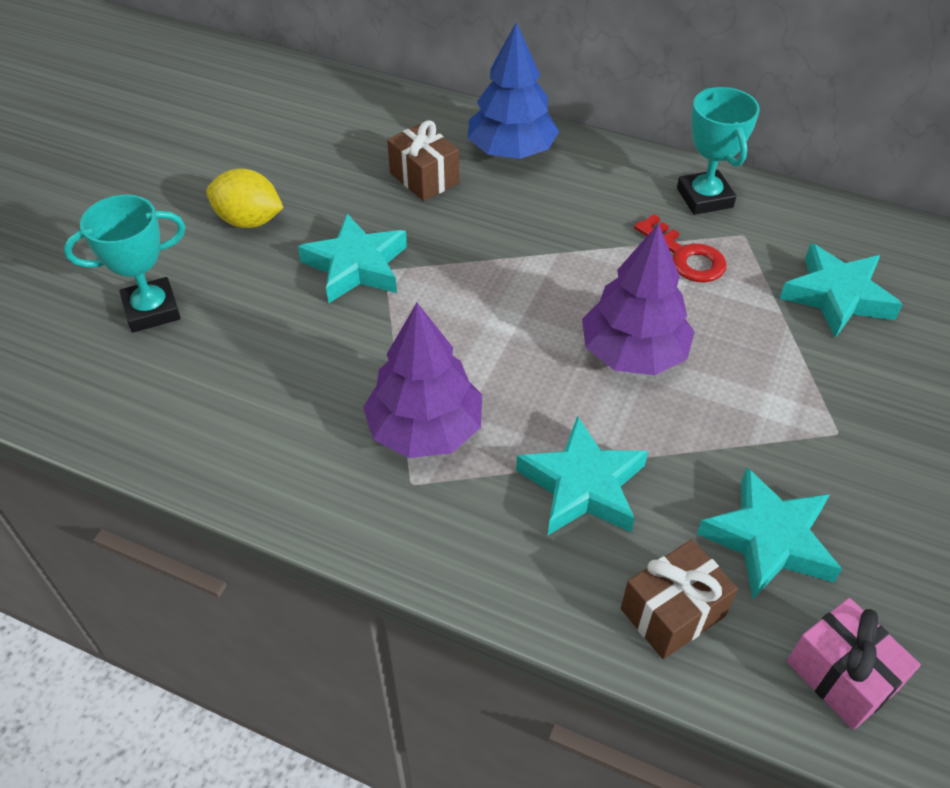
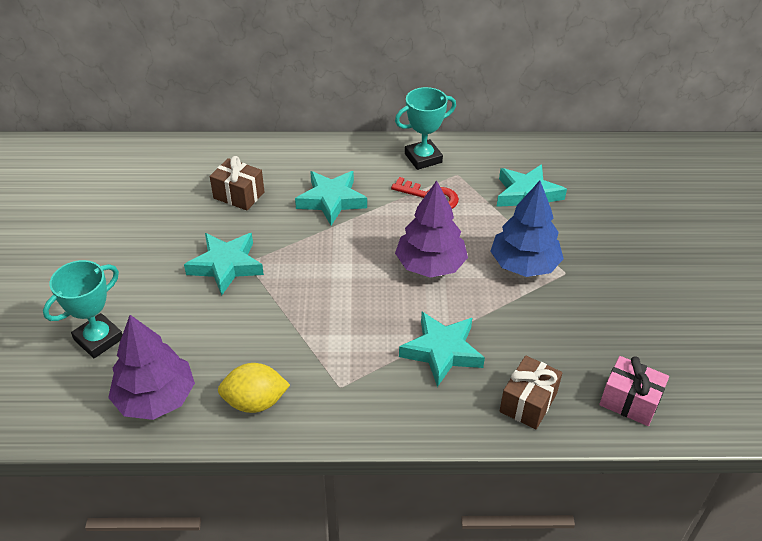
camera: 25 degrees left, 5 degrees down
yellow lemon [206,168,284,228] -> yellow lemon moved to [218,363,290,413]
purple tree [363,303,482,458] -> purple tree moved to [108,315,195,420]
blue tree [468,22,559,159] -> blue tree moved to [490,181,564,277]
turquoise trophy [677,87,760,215] -> turquoise trophy turned 75 degrees counterclockwise [395,87,456,170]
turquoise star [697,467,842,599] -> turquoise star moved to [295,171,367,226]

